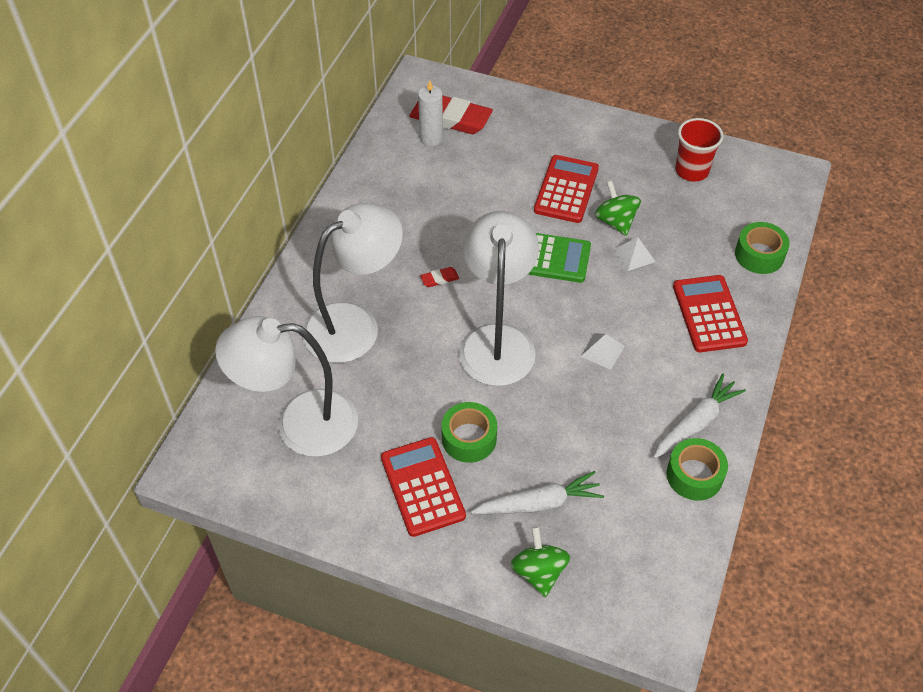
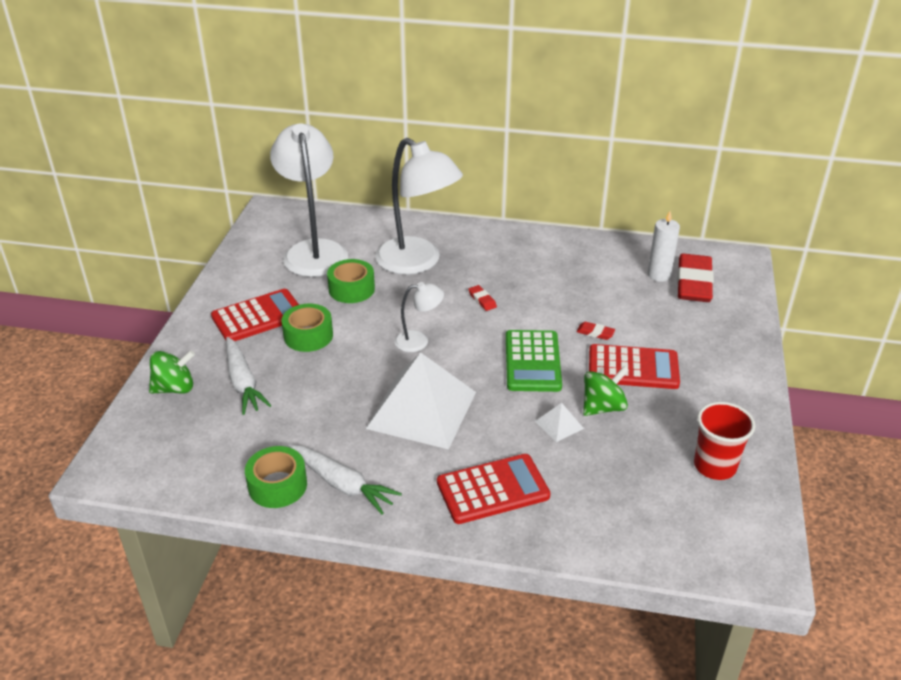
camera: 80 degrees right, 15 degrees down
white lamp [459,211,539,386] -> white lamp [394,282,444,352], size x0.47
white pyramid [580,333,625,370] -> white pyramid [366,352,476,450], size x2.50
green tape [735,222,790,274] -> green tape moved to [327,259,375,303]
none -> red eraser [576,322,615,340]

